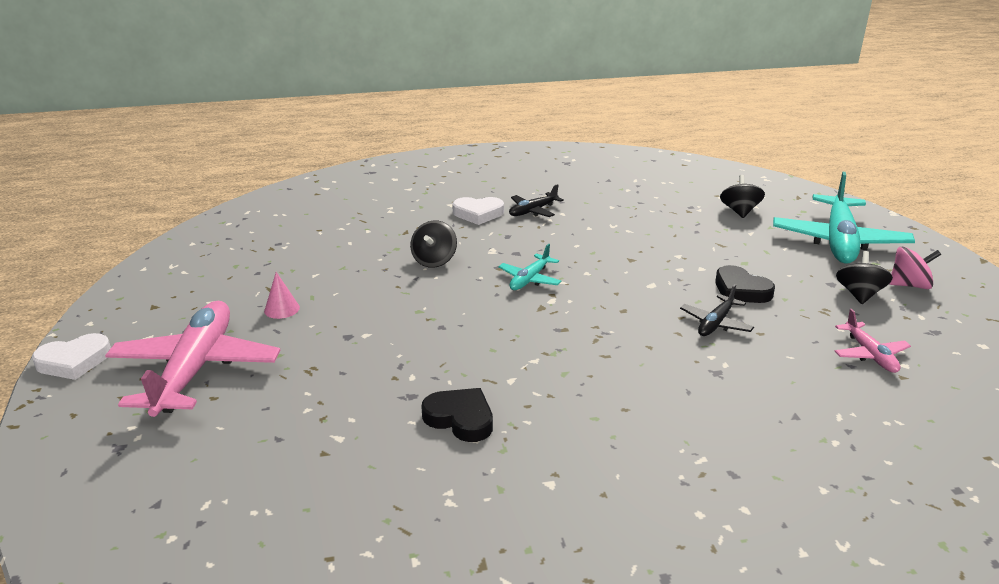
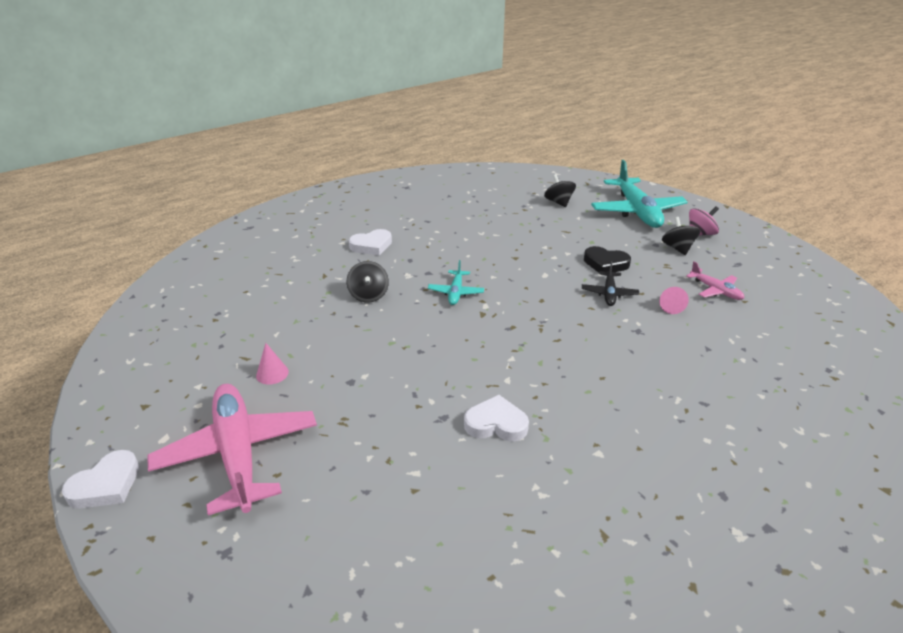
camera: 25 degrees left, 5 degrees up
black heart [422,388,493,442] -> white heart [464,395,529,441]
black plane [509,184,564,217] -> none
none -> pink cone [659,287,689,314]

